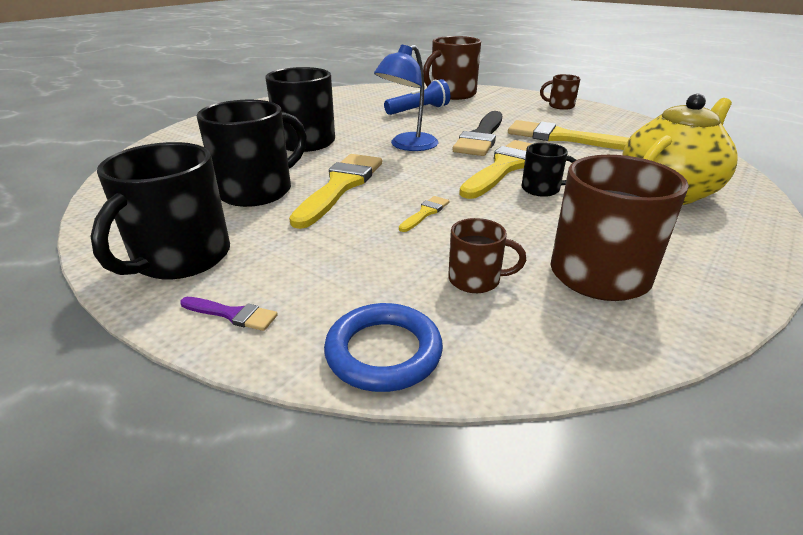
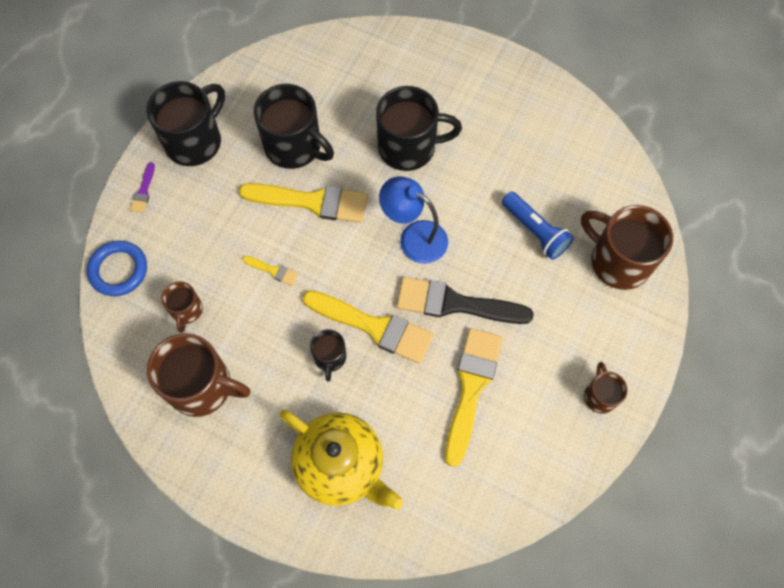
camera: 80 degrees right, 35 degrees up
black mug [90,142,230,279] -> black mug turned 120 degrees clockwise [147,81,225,166]

